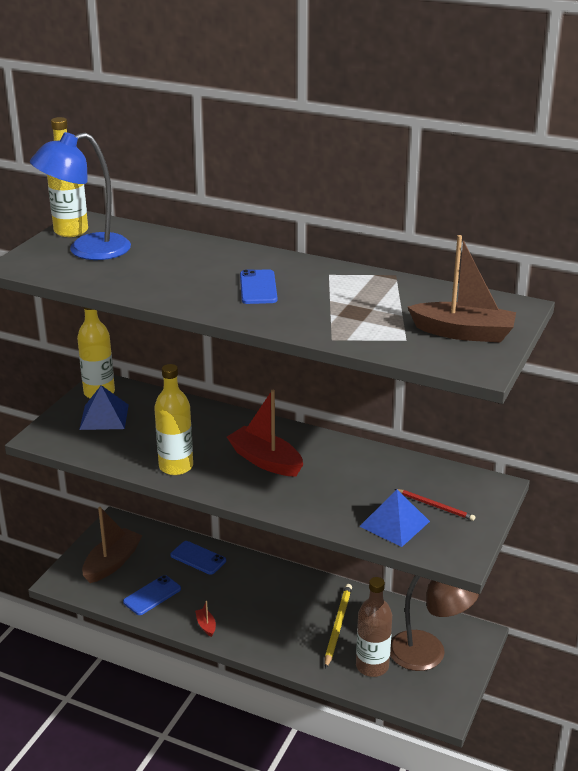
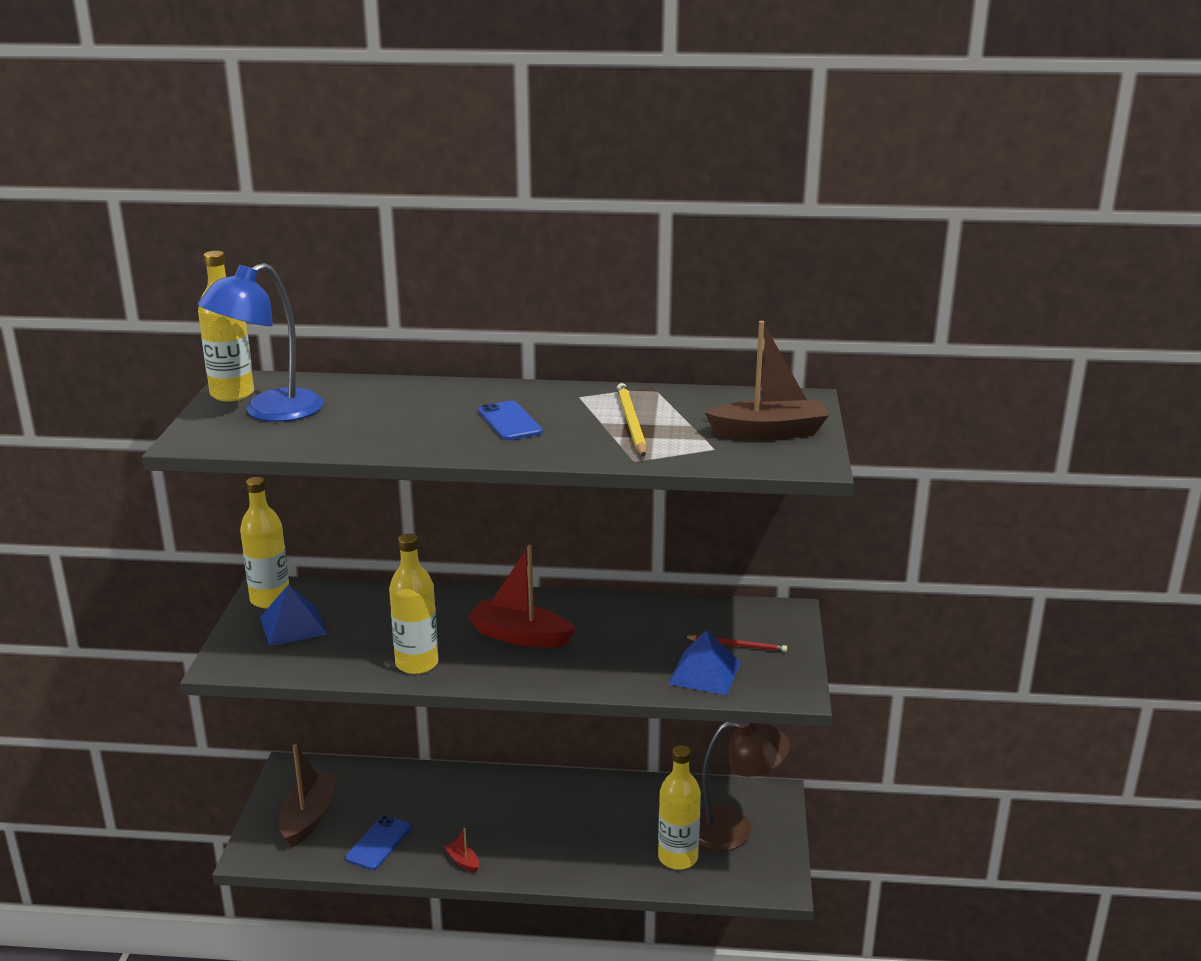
camera: 20 degrees left, 5 degrees down
blue phone [170,541,226,575] -> none
yellow pencil [325,584,352,669] -> yellow pencil moved to [617,383,647,457]
brown bottle [356,577,392,677] -> yellow bottle [658,745,701,870]

